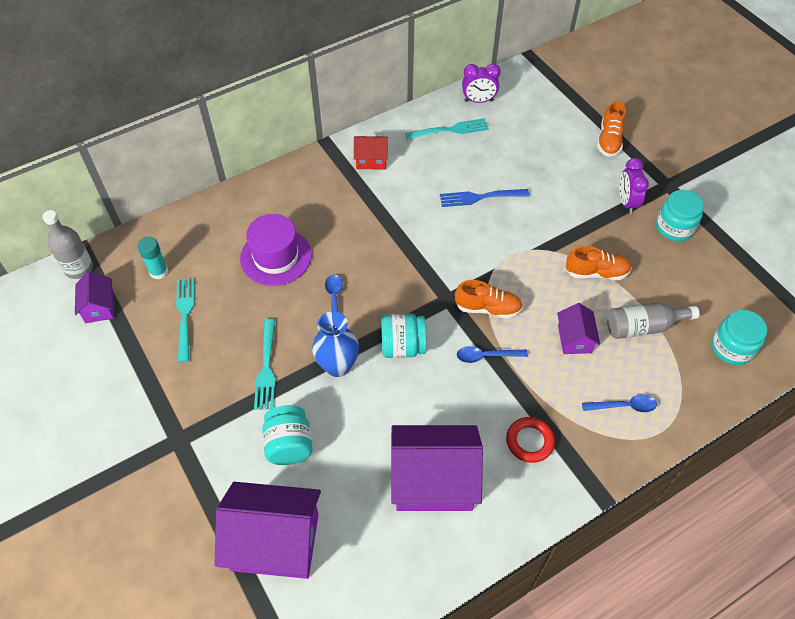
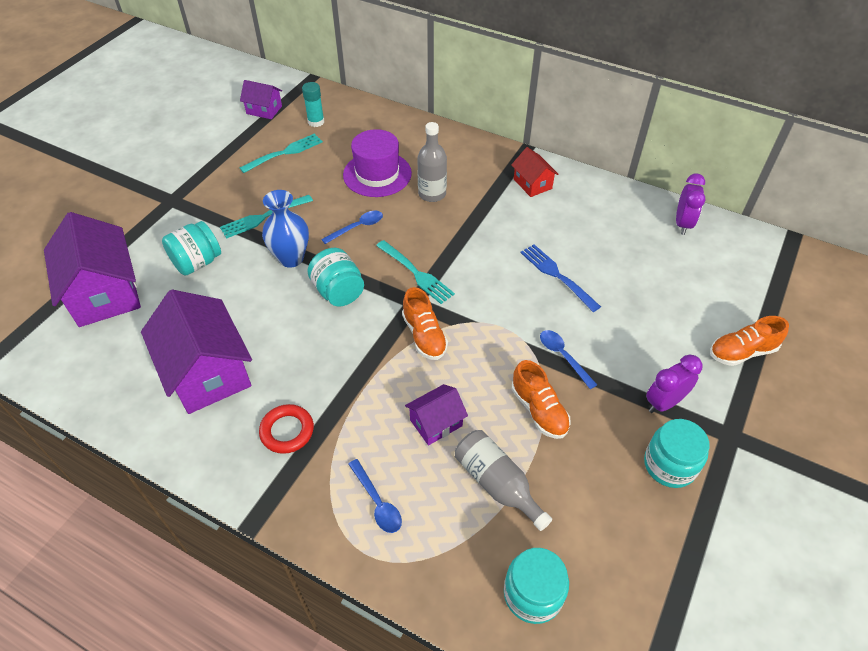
camera: 60 degrees right, 5 degrees down
grey bottle [42,210,93,279] -> grey bottle moved to [417,122,447,202]
purple house [75,272,114,323] -> purple house turned 60 degrees clockwise [240,80,282,119]
turquoise fork [405,118,489,140] -> turquoise fork moved to [376,240,455,304]
blue spoon [457,346,528,363] -> blue spoon moved to [540,330,597,389]
purple clock [462,64,501,103] -> purple clock turned 135 degrees counterclockwise [676,174,705,235]

